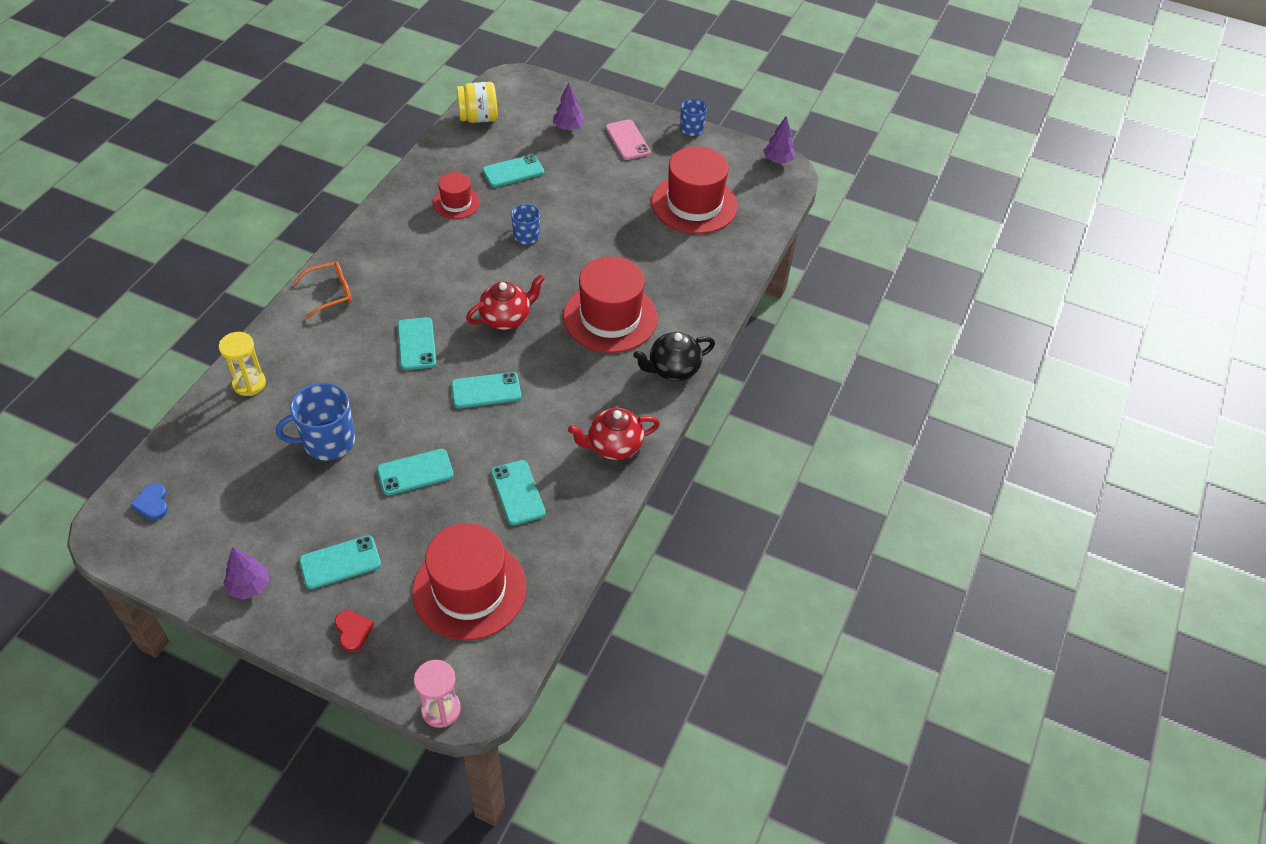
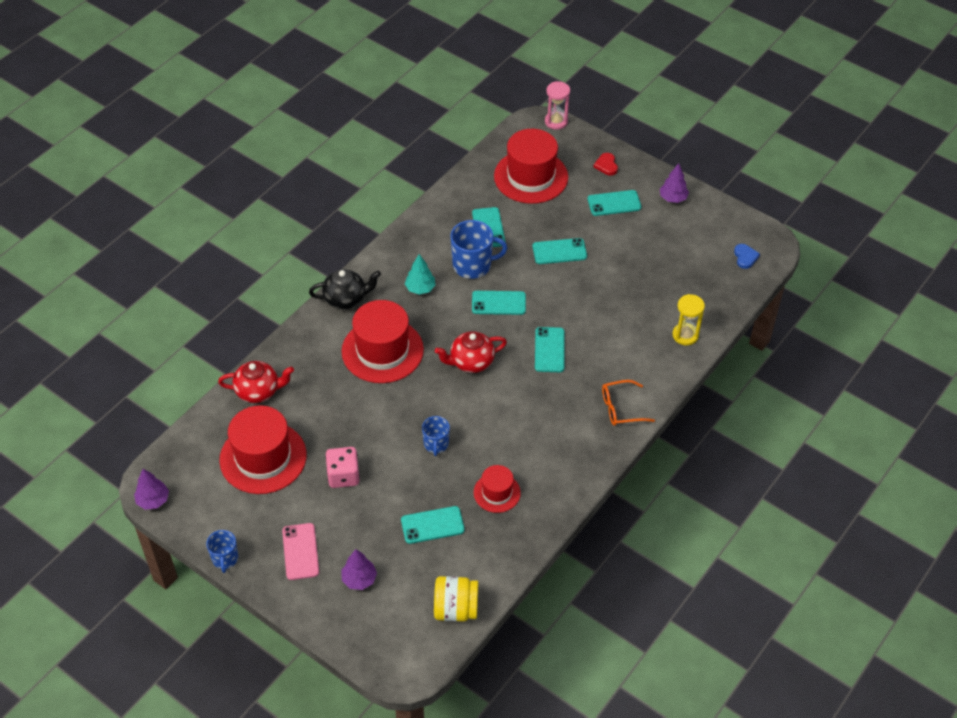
camera: 165 degrees left, 0 degrees up
blue mug [276,383,355,460] -> blue mug moved to [451,220,507,279]
red teapot [568,408,660,460] -> red teapot moved to [218,361,294,403]
none -> pink dice [325,447,360,488]
none -> turquoise tree [405,254,436,295]

